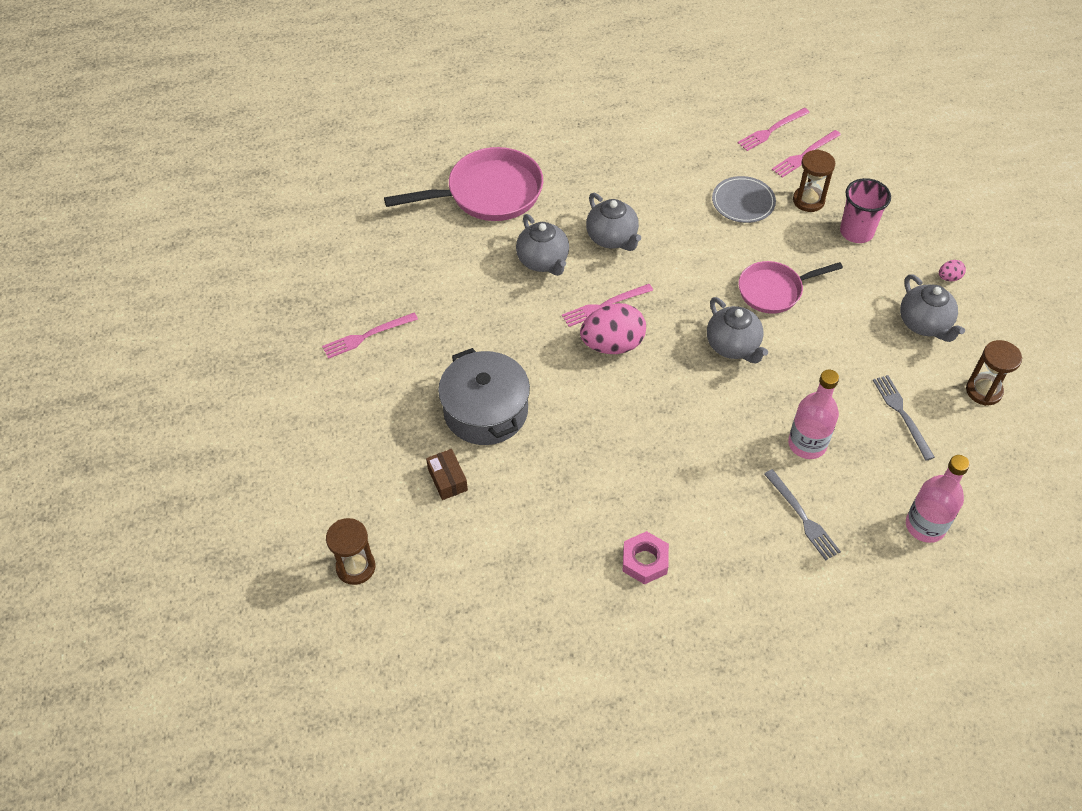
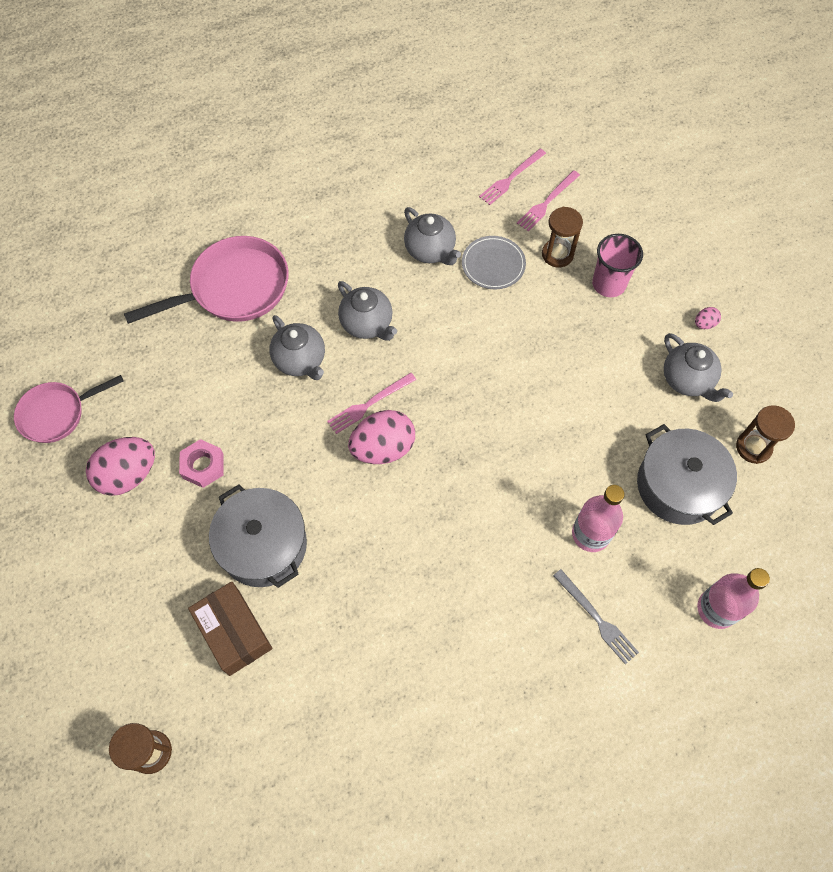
camera: 10 degrees left, 10 degrees up
pink fork [322,312,418,359] -> pink egg [86,437,155,496]
brown box [426,449,468,500] -> brown box [188,582,272,676], size x1.71
pink nut [623,531,669,585] -> pink nut moved to [179,439,224,488]
grey teapot [707,297,768,363] -> grey teapot moved to [404,207,461,265]
pink pan [738,261,843,314] -> pink pan moved to [14,375,124,443]
grey fork [873,375,935,461] -> grey pot [637,424,737,525]

